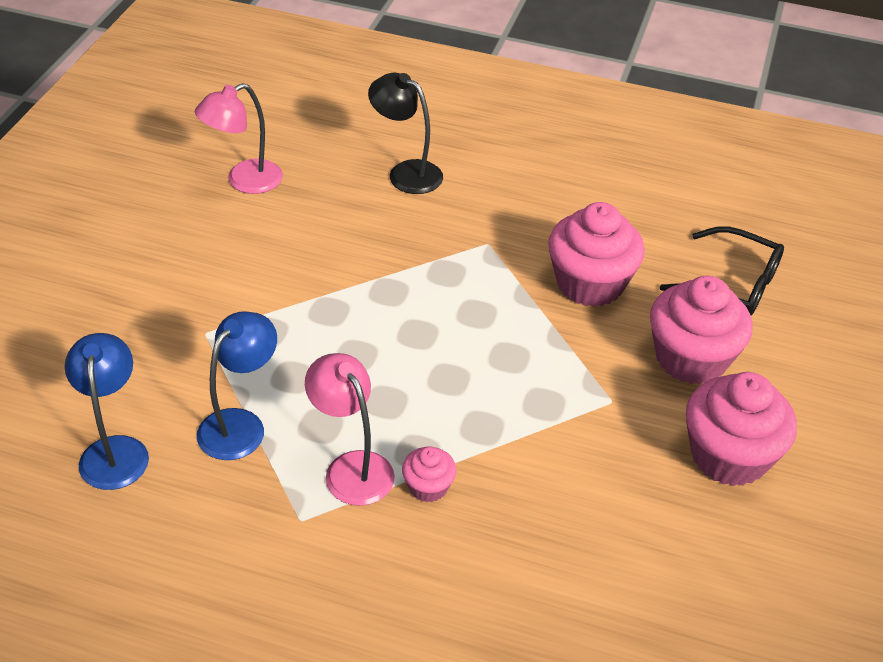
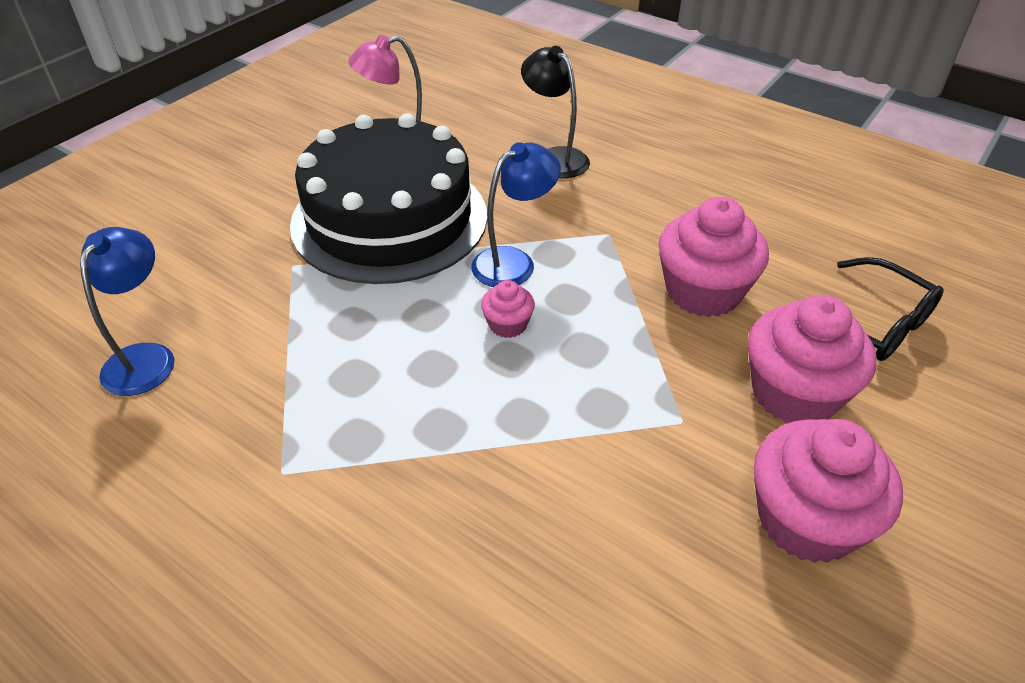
camera: 20 degrees right, 0 degrees up
blue lamp [197,311,277,460] -> blue lamp moved to [471,142,561,287]
pink lamp [305,353,395,506] -> none
pink cupcake [402,447,457,502] -> pink cupcake moved to [481,280,535,338]
none -> black cake [290,113,487,284]

